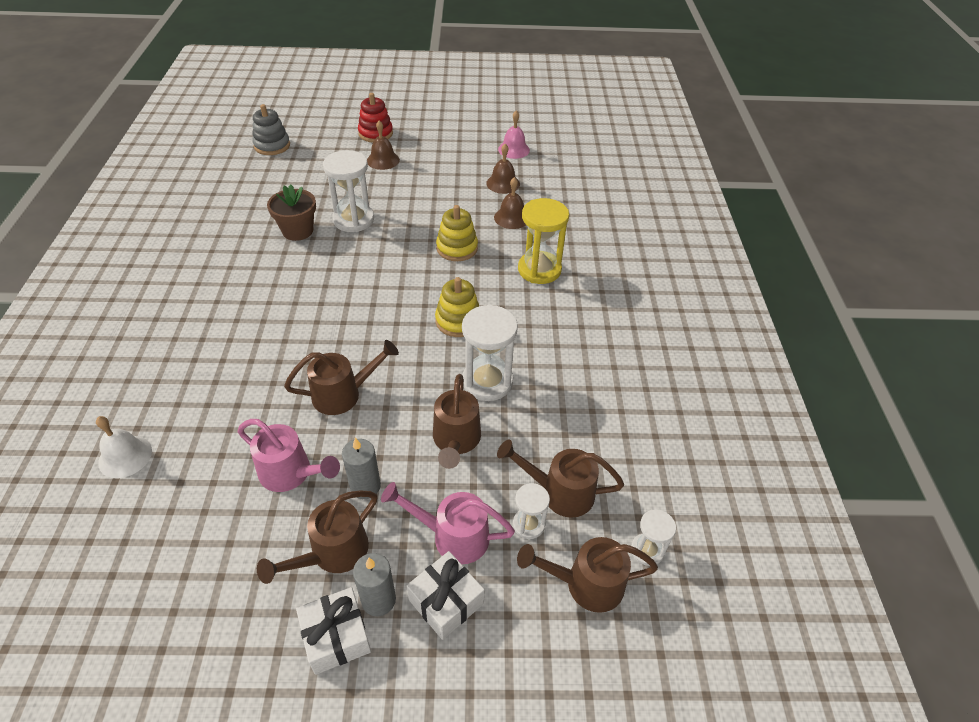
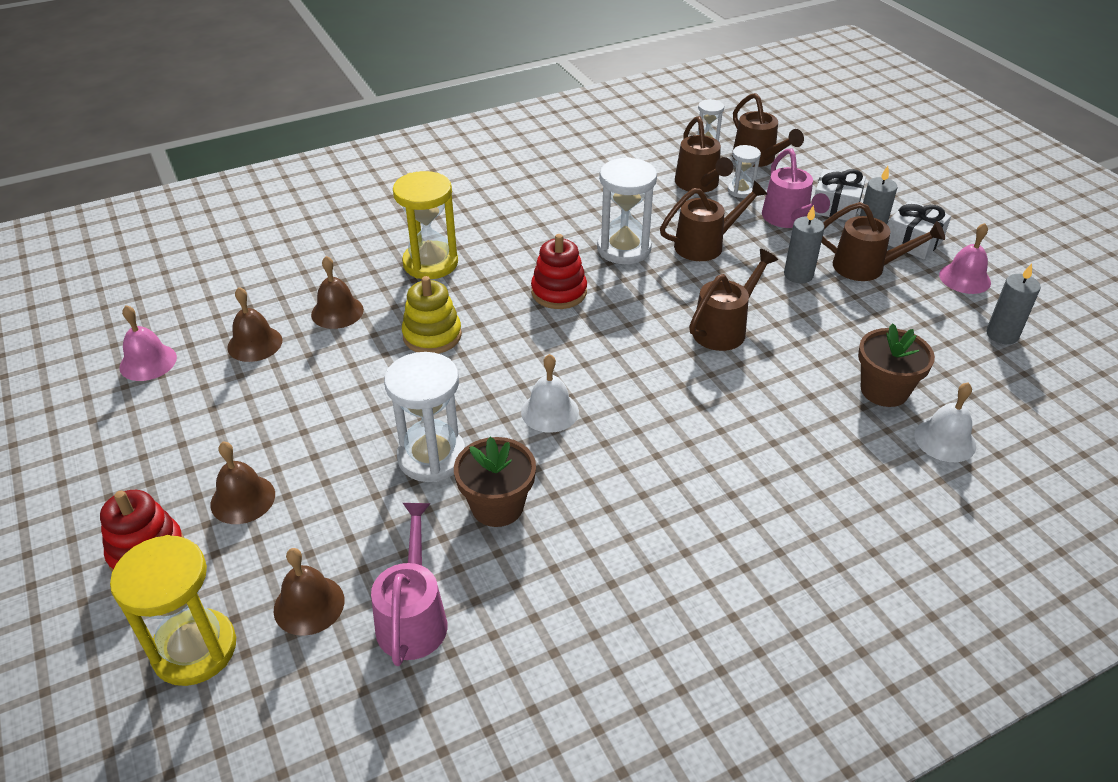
camera: 115 degrees left, 5 degrees down
pink watering can [238,419,340,492] -> pink watering can moved to [371,503,447,666]
grey stacking toy [252,104,290,155] -> none
brown watering can [284,340,399,415] -> brown watering can turned 90 degrees clockwise [689,249,778,351]
yellow stacking toy [435,277,479,337] -> red stacking toy [531,234,587,309]
none -> yellow hourglass [110,535,236,686]
none -> brown bell [274,548,344,636]
none -> white bell [521,354,579,433]
none -> brown flower pot [858,323,935,407]
none -> pink bell [939,223,991,294]
none -> grey candle [986,263,1041,344]

